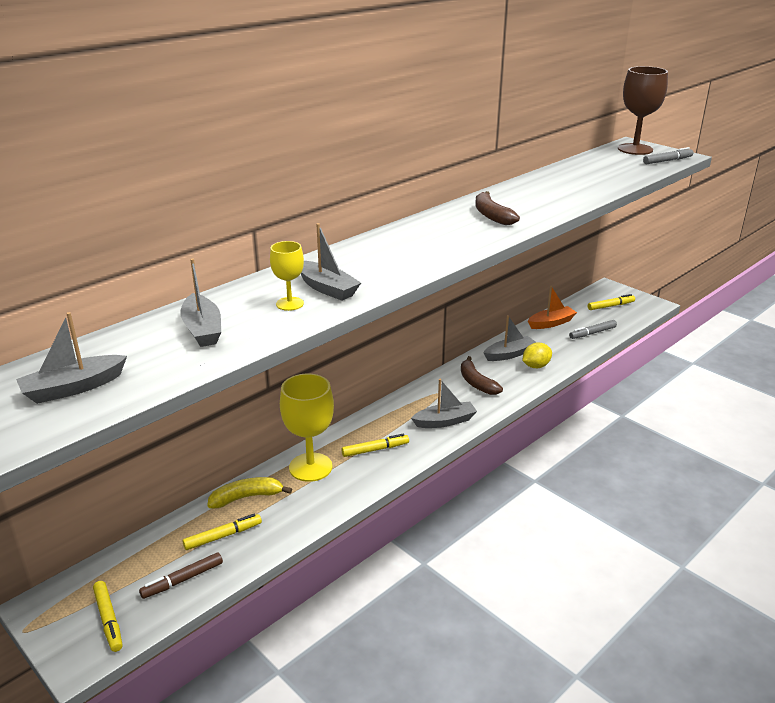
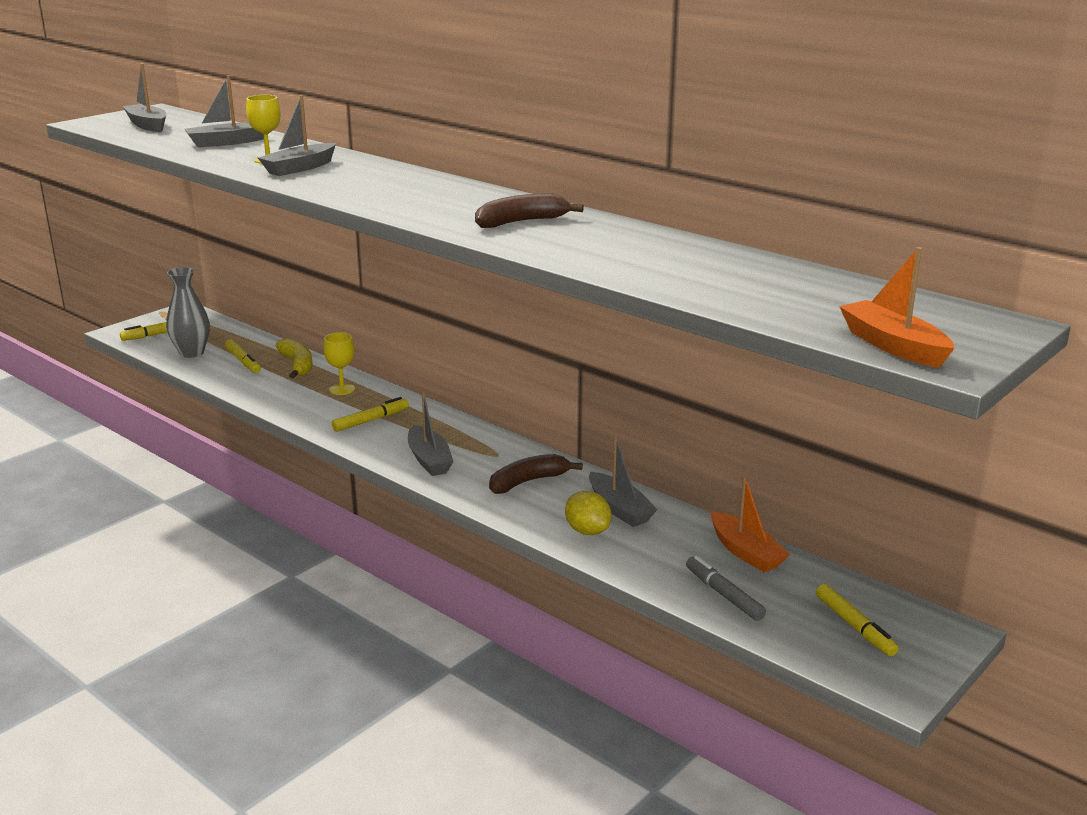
camera: 85 degrees right, 5 degrees down
brown marker [139,552,223,599] -> grey vase [166,267,210,358]
yellow goblet [280,374,334,482] -> yellow goblet [324,332,355,395], size x0.52
yellow marker [341,434,409,457] -> yellow marker turned 105 degrees counterclockwise [332,397,409,432]
brown goblet [618,66,668,155] -> none
grey marker [643,147,694,164] -> orange boat [839,247,955,368]

